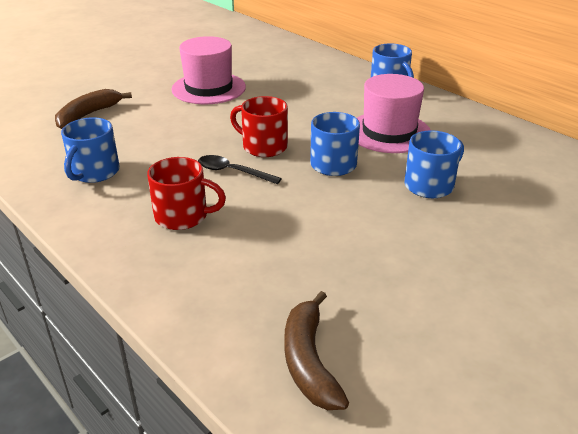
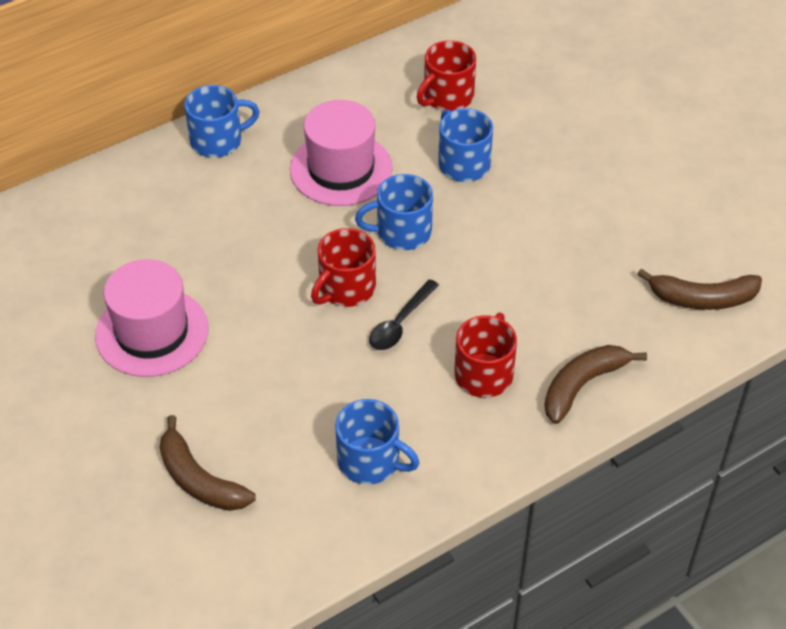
camera: 80 degrees left, 15 degrees up
none -> red mug [417,40,476,111]
none -> brown banana [544,345,647,424]

